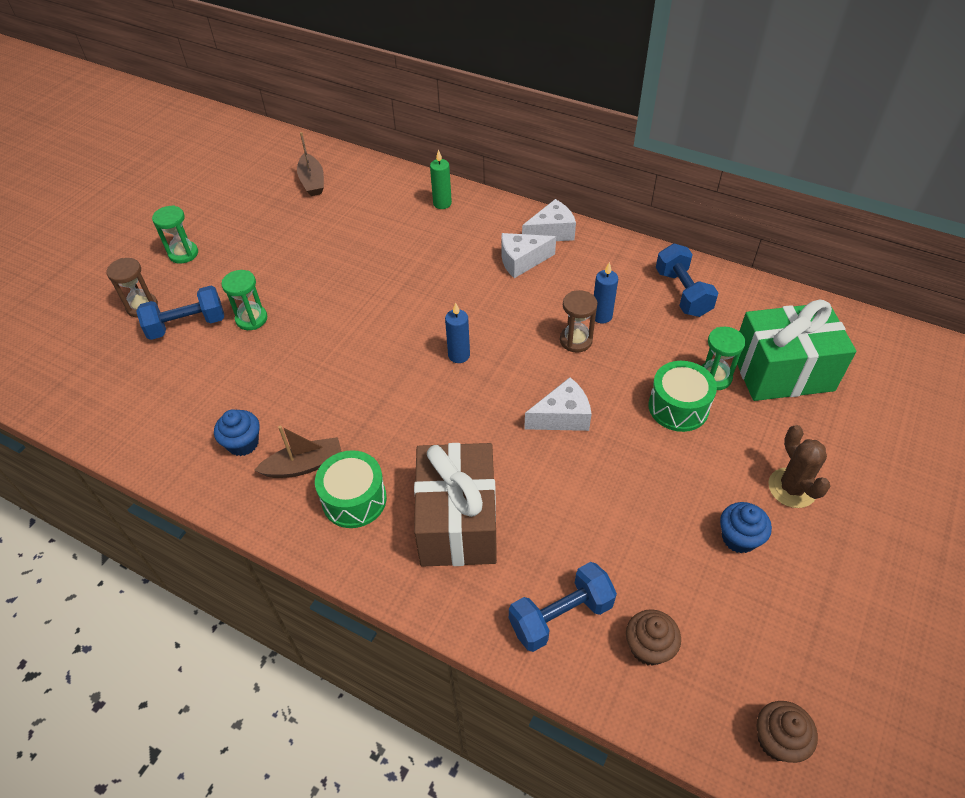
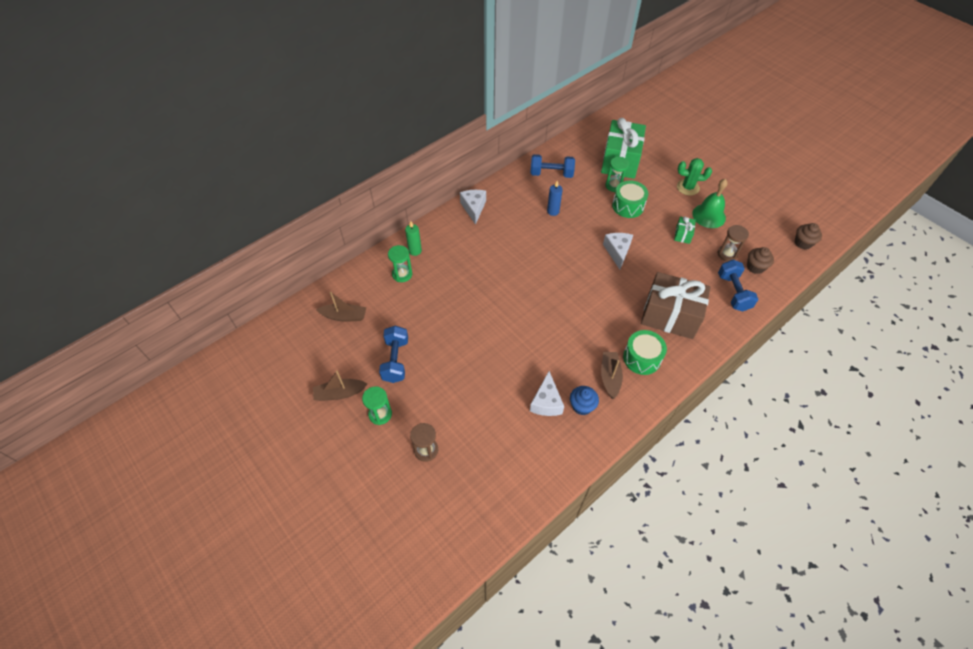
camera: 70 degrees left, 5 degrees up
blue dumbbell [136,286,224,340] -> blue dumbbell moved to [379,326,408,383]
green hourglass [221,270,267,330] -> green hourglass moved to [388,245,412,282]
blue candle [445,303,470,363] -> none
white cheese [502,233,556,278] -> white cheese moved to [530,371,564,416]
brown hourglass [560,290,598,353] -> brown hourglass moved to [717,225,749,262]
blue cupcake [720,502,772,553] -> green bell [692,179,728,228]
brown cactus [768,425,831,508] -> green cactus [677,158,712,196]
none -> brown boat [313,371,368,401]
none -> green gift [674,216,696,244]

